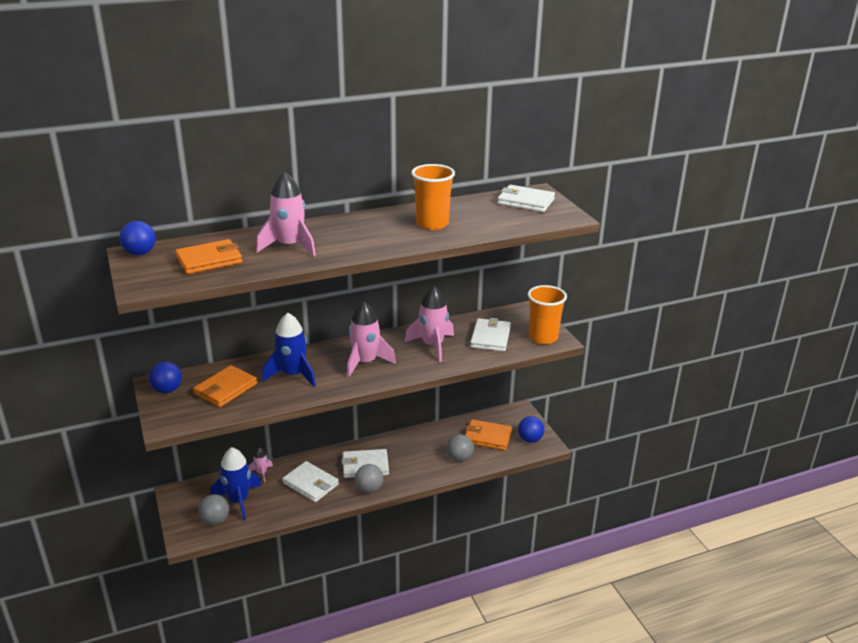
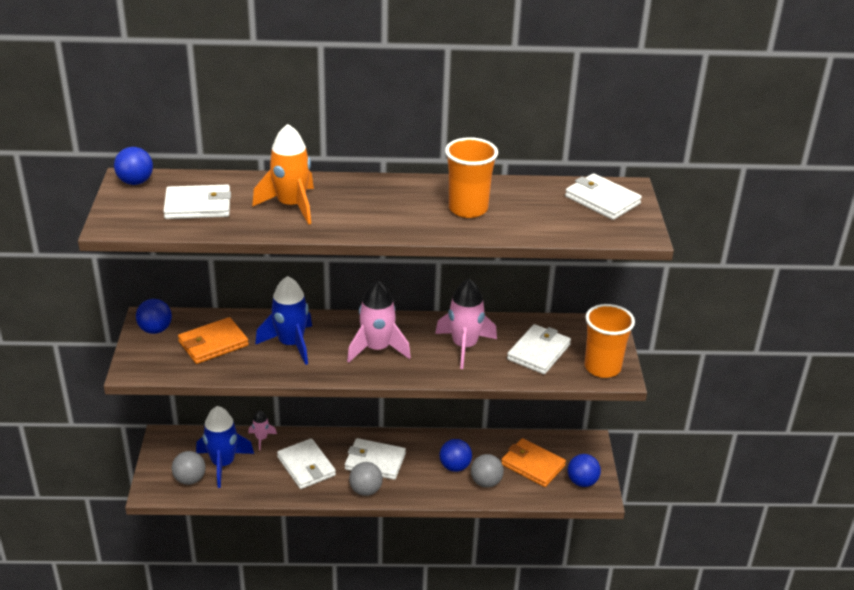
camera: 20 degrees right, 5 degrees up
orange wallet [175,239,242,274] -> white wallet [163,184,231,219]
pink rocket [256,171,316,256] -> orange rocket [252,124,314,225]
none -> blue ball [440,439,472,472]

